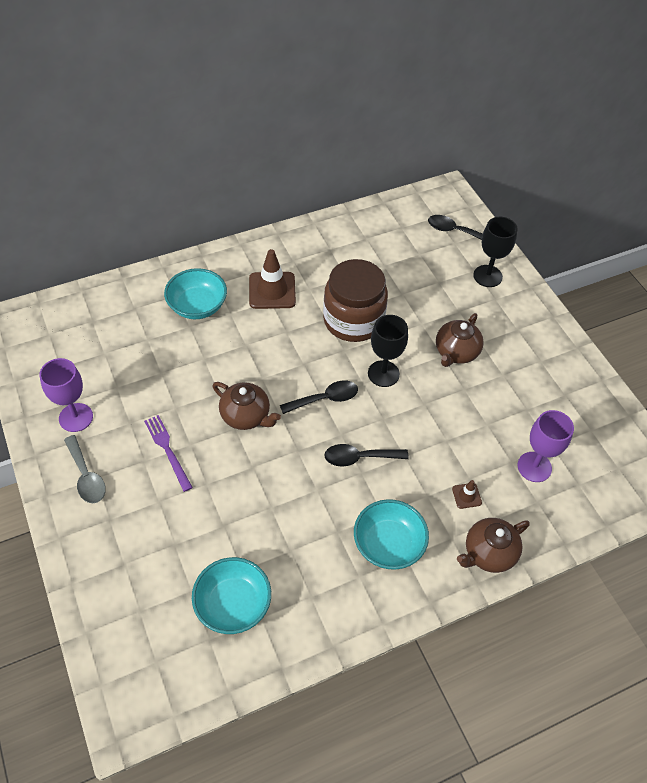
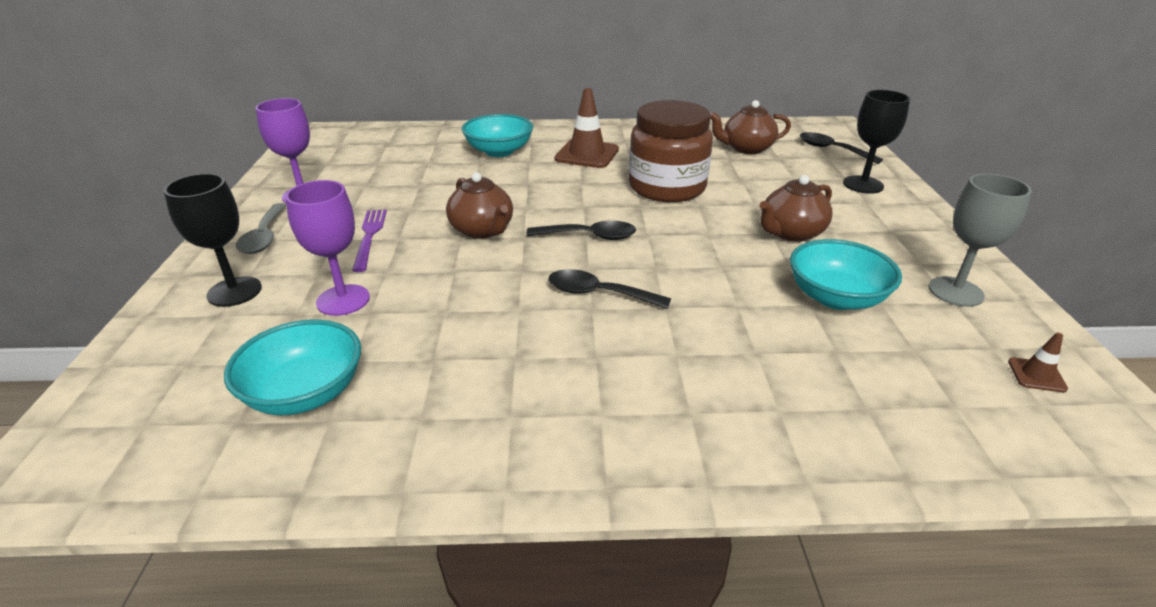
camera: 25 degrees right, 20 degrees down
turquoise bowl [354,499,429,570] -> turquoise bowl moved to [790,239,902,310]
black goblet [368,315,408,387] -> black goblet moved to [164,173,262,307]
brown traffic cone [452,480,482,509] -> brown traffic cone moved to [1008,333,1068,392]
brown teapot [457,518,530,573] -> brown teapot moved to [710,100,791,154]
purple goblet [517,410,574,482] -> purple goblet moved to [285,180,370,316]
none -> grey goblet [928,173,1032,307]

